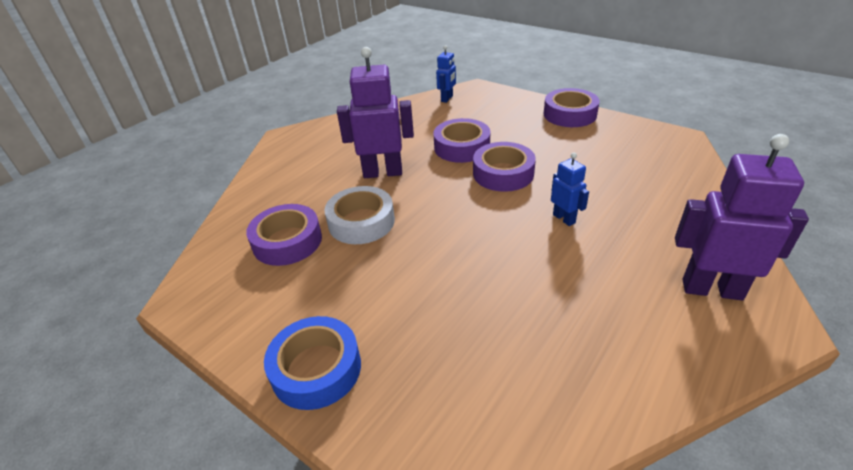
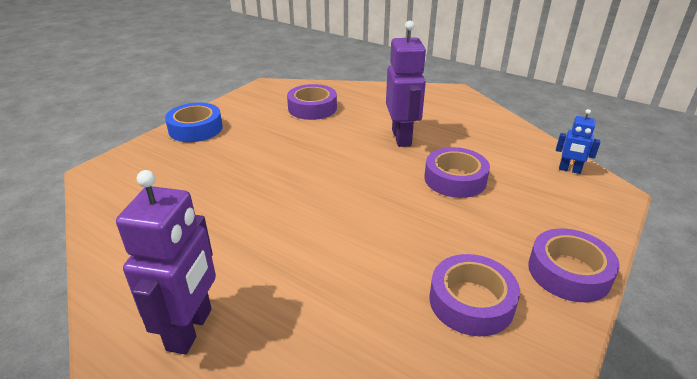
camera: 85 degrees right, 5 degrees down
white tape [325,186,395,244] -> none
purple tape [473,142,536,192] -> purple tape moved to [430,254,520,336]
blue robot [551,153,589,226] -> none

